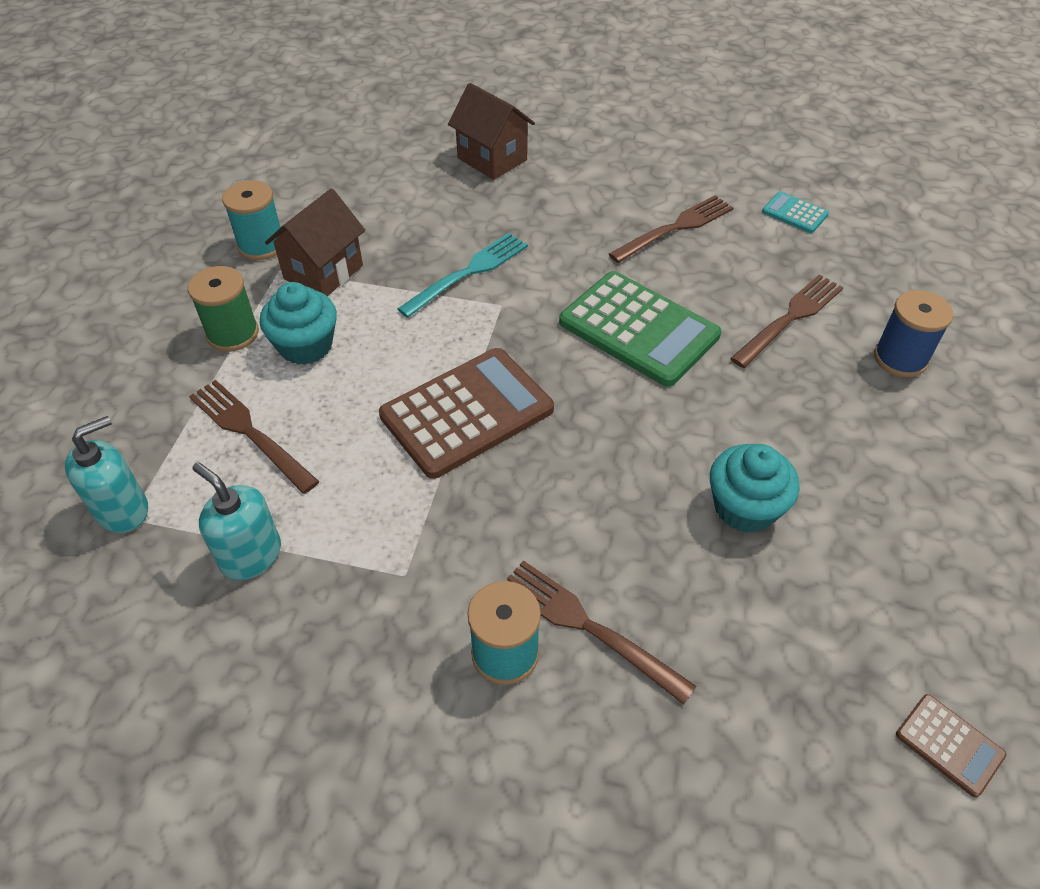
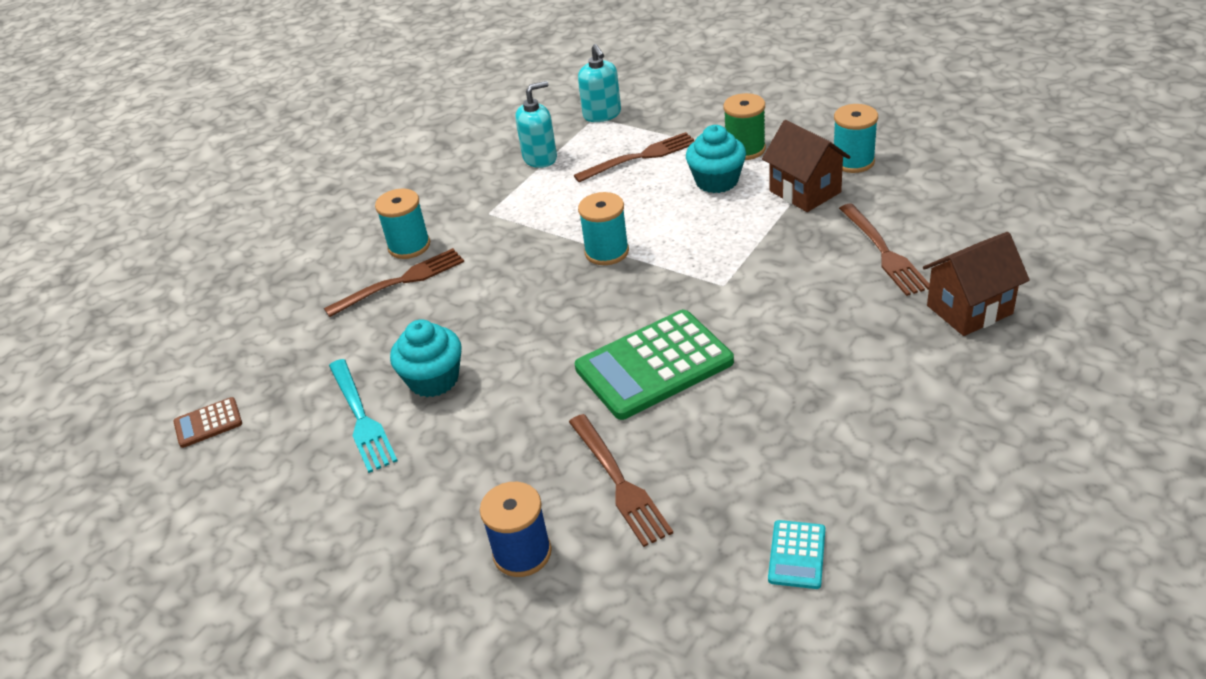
camera: 115 degrees right, 10 degrees down
brown calculator [379,348,554,479] -> turquoise spool [578,192,629,265]
turquoise fork [397,233,528,318] -> turquoise fork moved to [329,359,398,473]
brown fork [609,195,733,263] -> brown fork moved to [839,204,930,296]
turquoise calculator [762,192,829,233] -> turquoise calculator turned 135 degrees clockwise [768,520,825,589]

